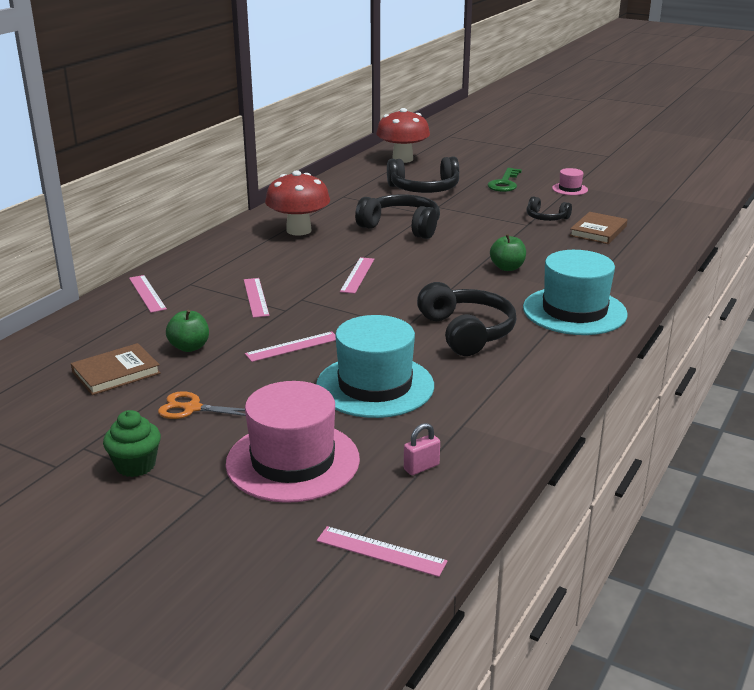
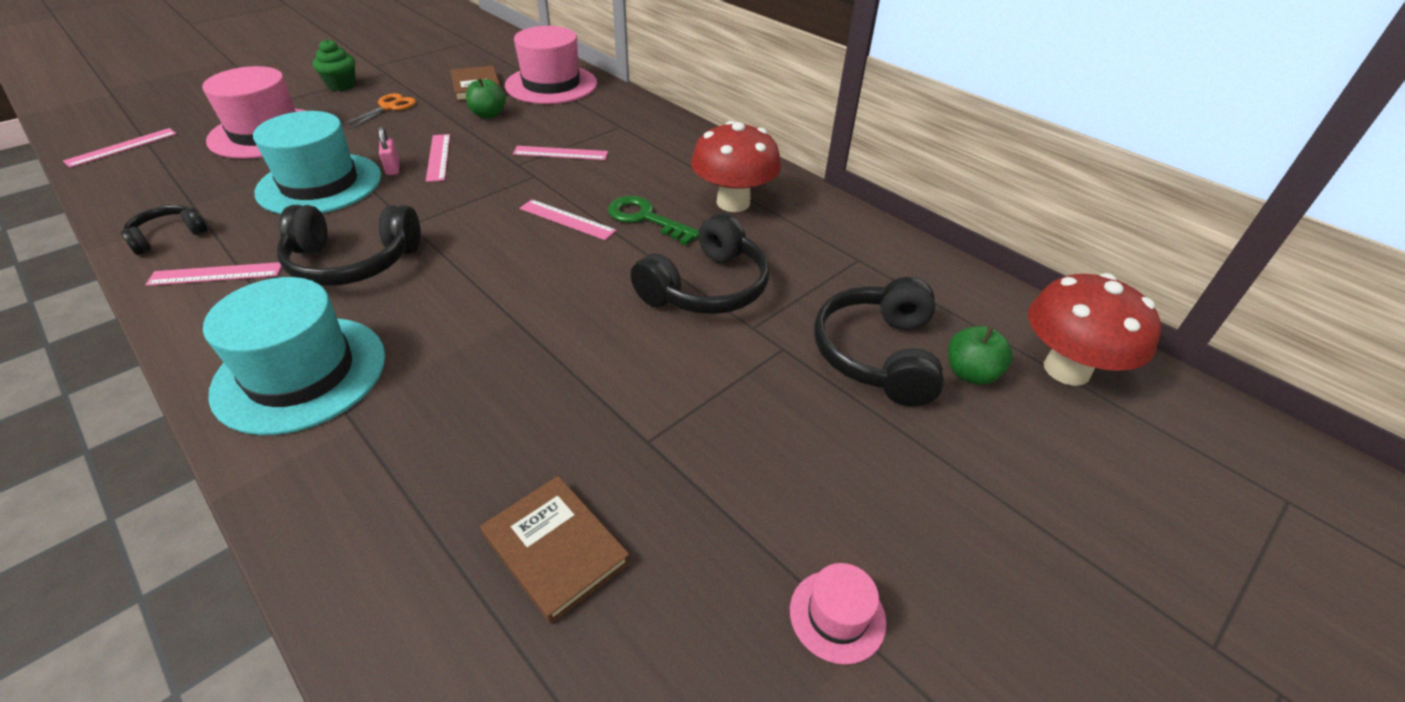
camera: 105 degrees right, 15 degrees up
pink ruler [129,275,167,313] -> pink ruler moved to [145,262,282,286]
pink padlock [404,423,440,475] -> pink padlock moved to [378,127,400,175]
green key [488,168,522,192] -> green key moved to [608,196,699,245]
green apple [490,234,526,271] -> green apple moved to [948,326,1013,385]
black headphones [527,196,572,221] -> black headphones moved to [121,205,208,255]
none -> pink hat [505,26,597,104]

